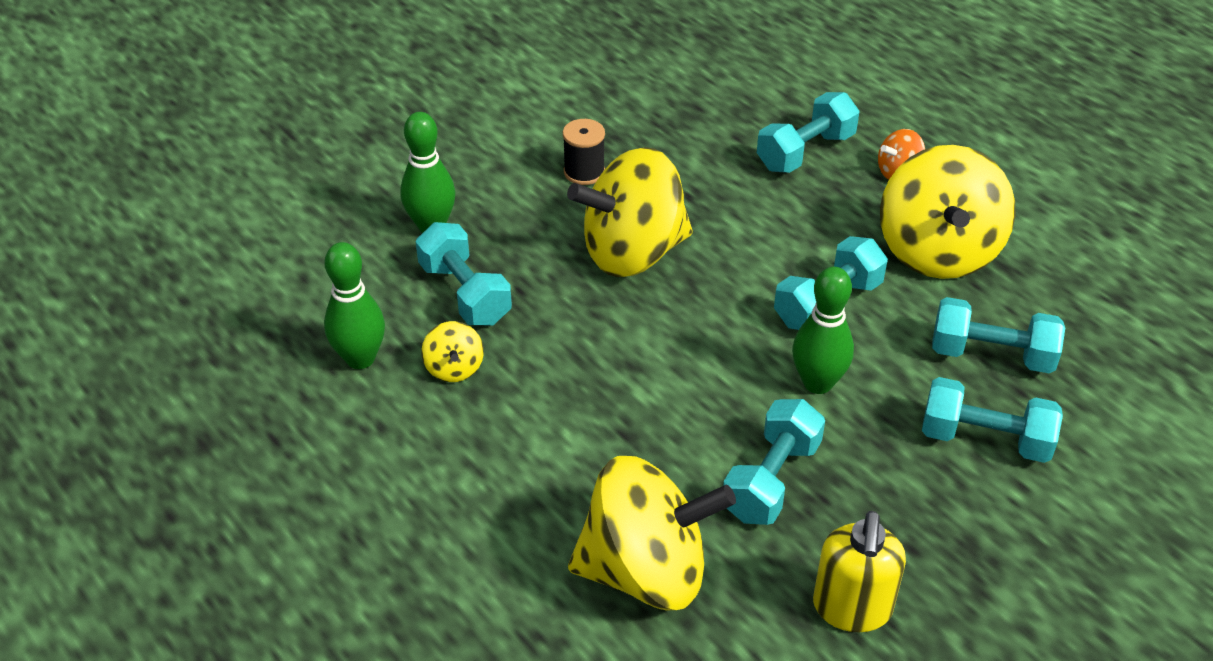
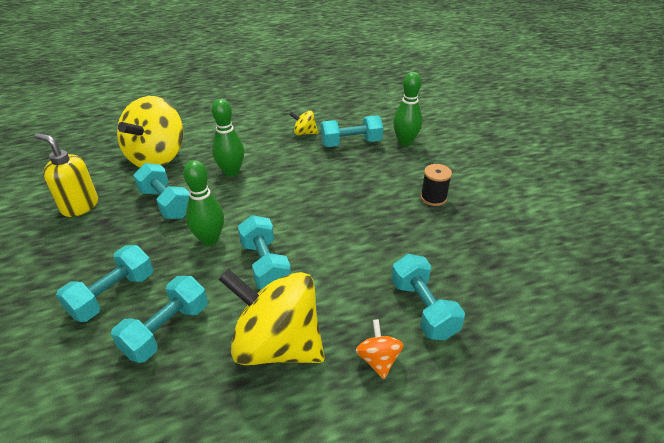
camera: 110 degrees right, 5 degrees down
green bowling pin [324,242,385,369] -> green bowling pin moved to [212,99,244,177]
yellow spinning top [567,147,693,277] -> none

